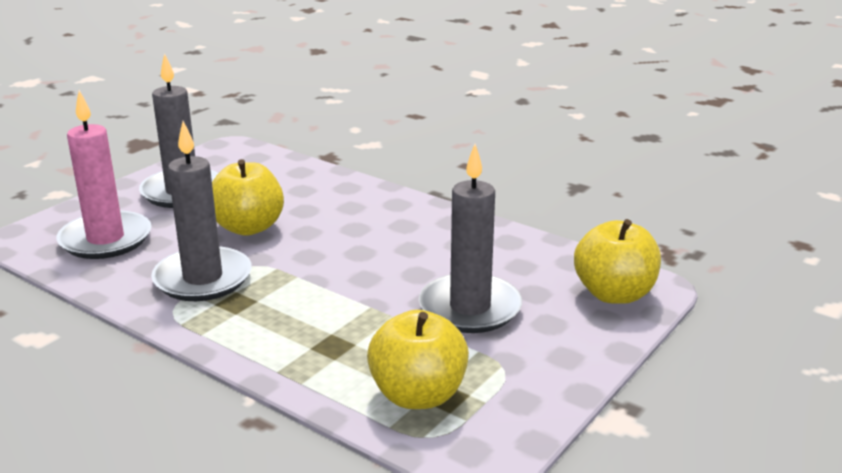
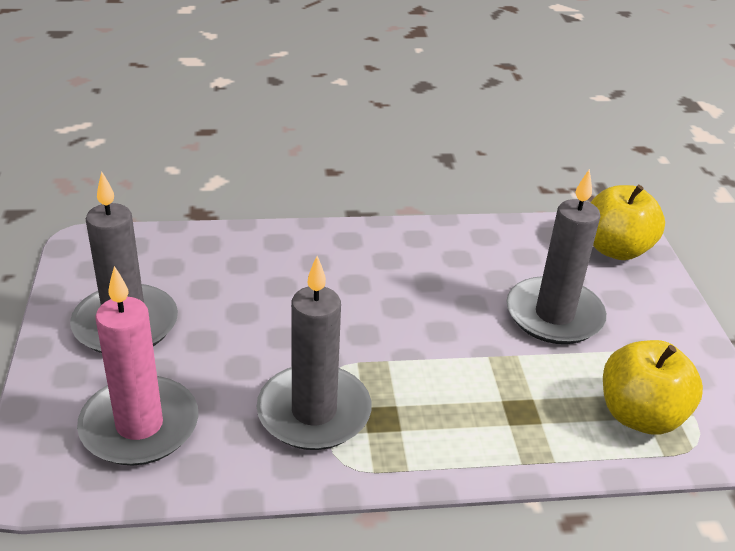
camera: 45 degrees left, 10 degrees up
yellow apple [212,159,284,236] -> none

